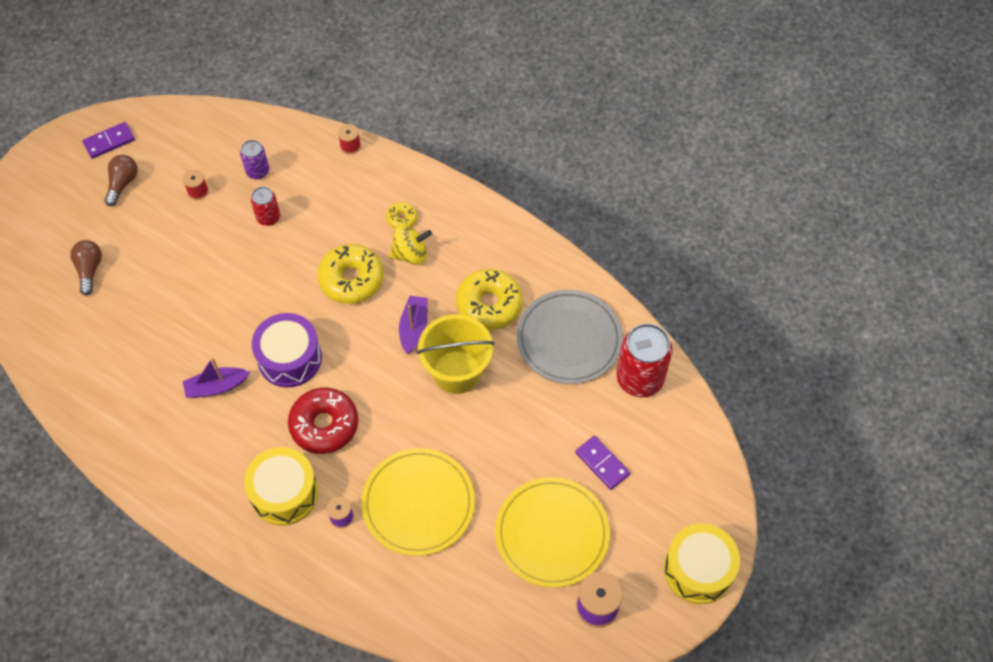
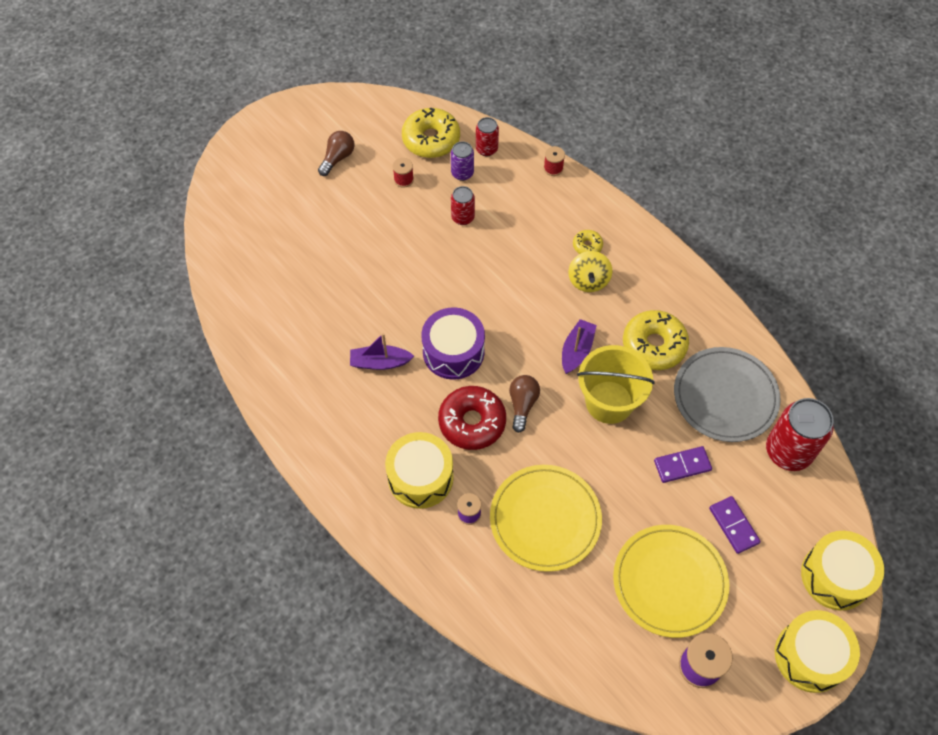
camera: 15 degrees right, 0 degrees up
brown light bulb [70,240,102,296] -> brown light bulb moved to [509,375,540,433]
purple domino [82,122,135,159] -> purple domino moved to [654,446,712,483]
yellow donut [317,244,384,304] -> yellow donut moved to [402,108,460,158]
yellow spinning top [389,224,432,265] -> yellow spinning top turned 90 degrees clockwise [568,251,612,292]
none -> red can [476,117,499,156]
none -> yellow drum [801,531,884,610]

